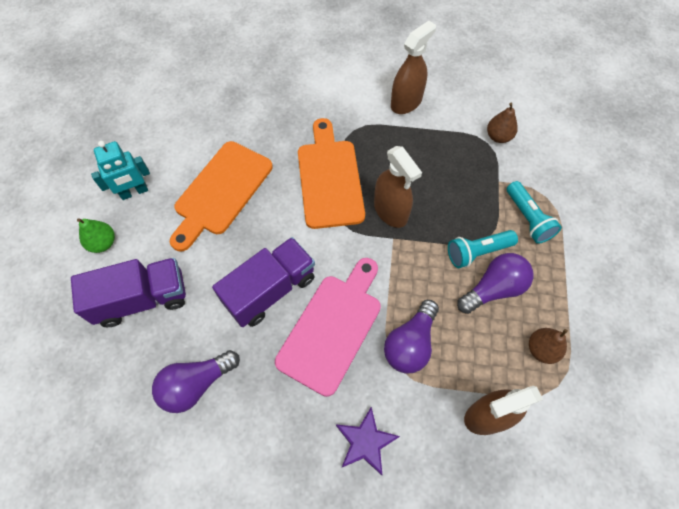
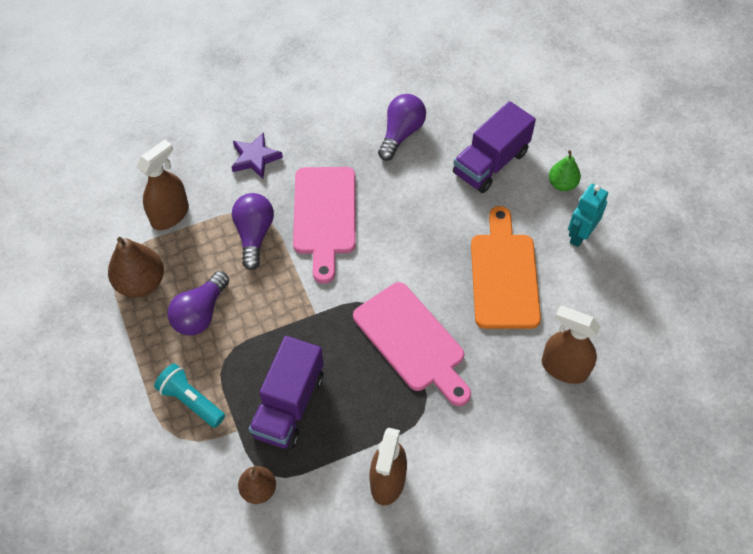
camera: 150 degrees right, 5 degrees down
purple truck [212,237,315,327] -> purple truck moved to [249,336,324,449]
orange cutting board [298,118,365,229] -> pink cutting board [353,282,471,406]
brown spray bottle [374,146,422,228] -> brown spray bottle moved to [542,306,601,384]
turquoise flashlight [448,230,518,268] -> none
brown pear [529,328,568,364] -> brown pear [108,237,164,298], size x1.62

